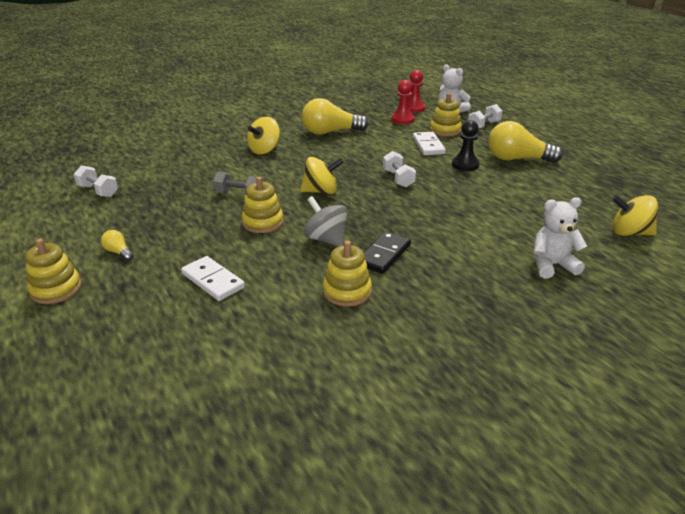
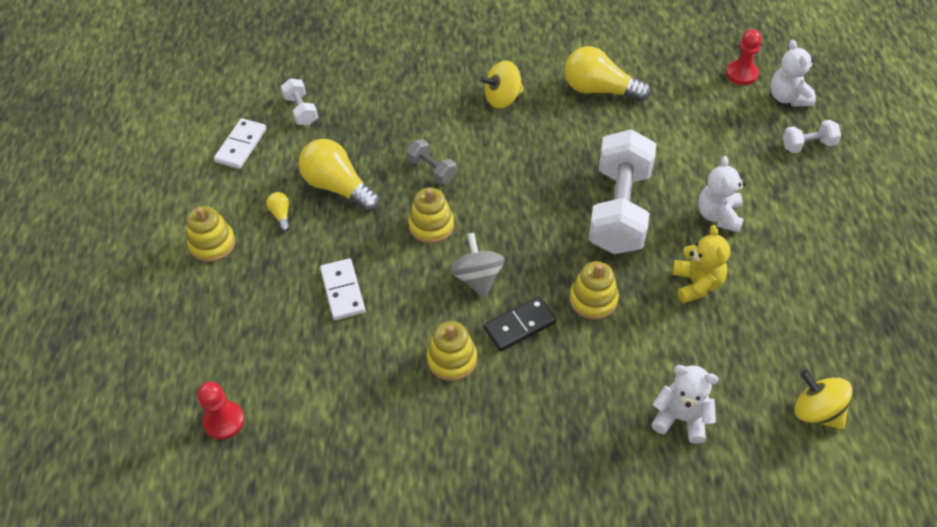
camera: 30 degrees right, 20 degrees up
yellow spinning top [300,157,343,194] -> none
white dumbbell [383,151,416,188] -> white dumbbell [588,129,656,254], size x2.21
red pawn [391,80,415,124] -> red pawn moved to [198,382,244,440]
white domino [413,132,446,155] -> white domino moved to [214,118,266,169]
yellow stacking toy [430,93,462,136] -> yellow stacking toy moved to [569,261,619,320]
black pawn [452,120,479,171] -> white teddy bear [698,156,746,233]
yellow light bulb [488,121,563,163] -> yellow light bulb moved to [299,139,380,212]
none -> yellow teddy bear [672,225,730,303]

